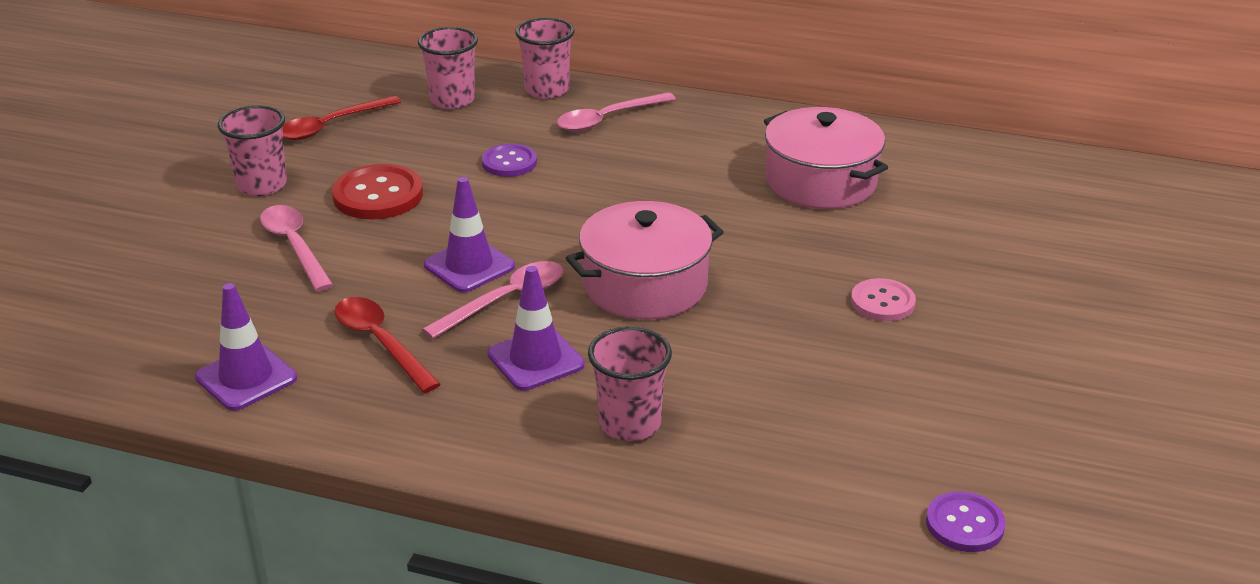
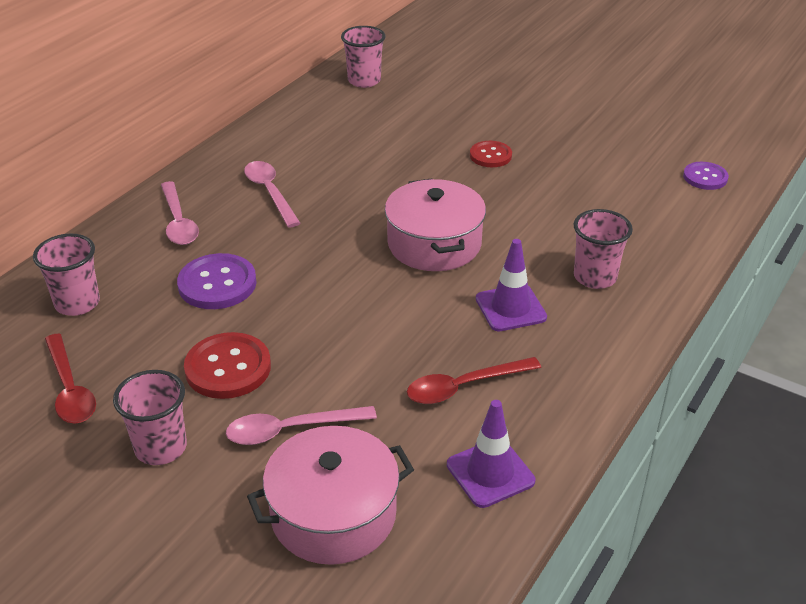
camera: 75 degrees left, 5 degrees up
pink spoon [422,261,563,339] -> pink spoon moved to [244,161,300,228]
purple traffic cone [424,177,515,293] -> none
purple button [482,144,537,177] -> purple button [177,253,257,309], size x1.57
pink cup [515,18,575,99] -> pink cup moved to [341,26,385,88]
pink pot [764,107,888,209] -> pink pot moved to [247,426,414,565]
pink button [851,278,916,321] -> red button [470,141,512,167]

